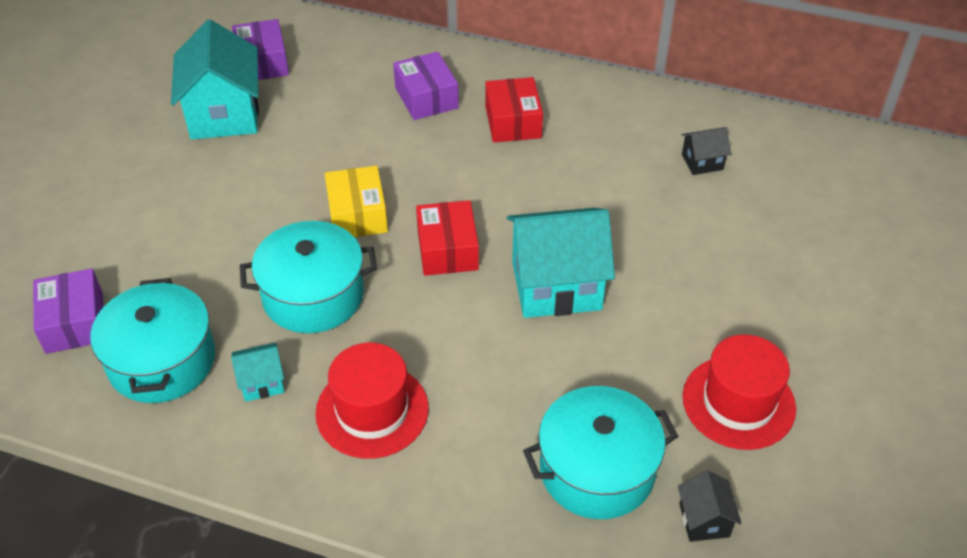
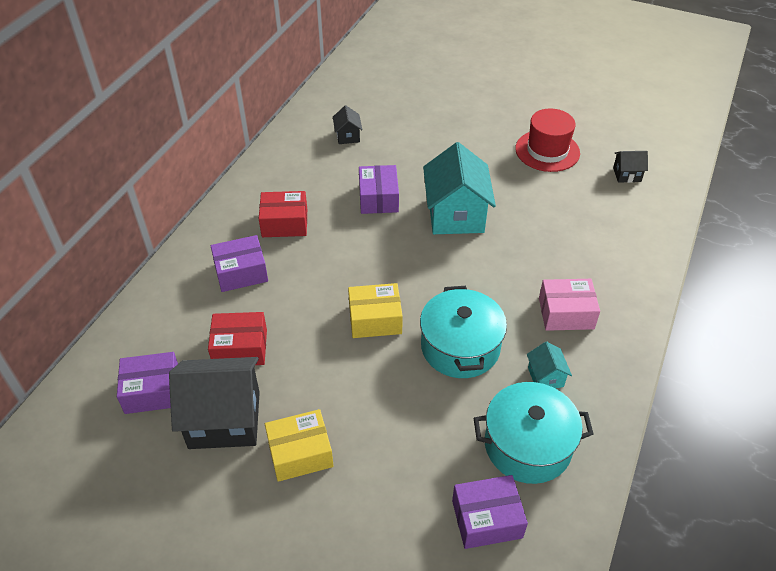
camera: 85 degrees left, 0 degrees up
turquoise house [171,20,259,139] -> black house [169,357,260,449]
red hat [315,343,429,459] -> pink box [539,279,600,331]
red box [416,200,479,276] -> red box moved to [208,312,267,365]
turquoise pot [523,386,678,519] -> none
none -> yellow box [265,409,333,482]
none -> purple box [359,165,399,214]

